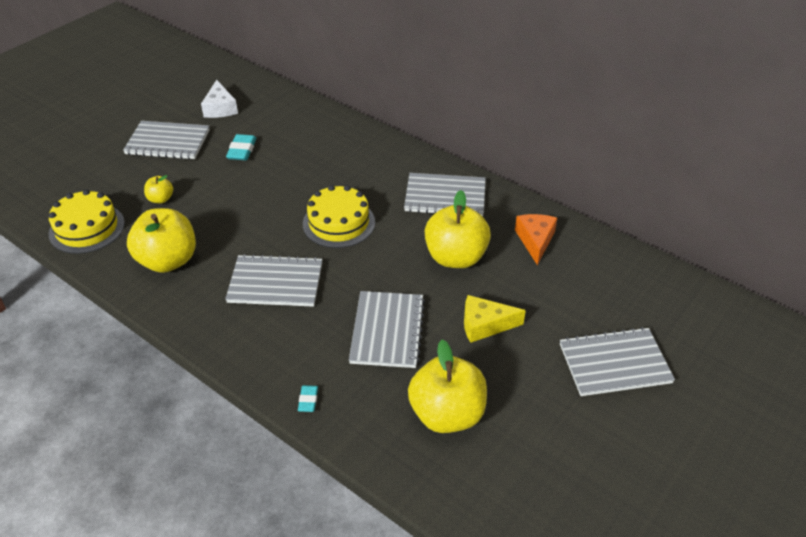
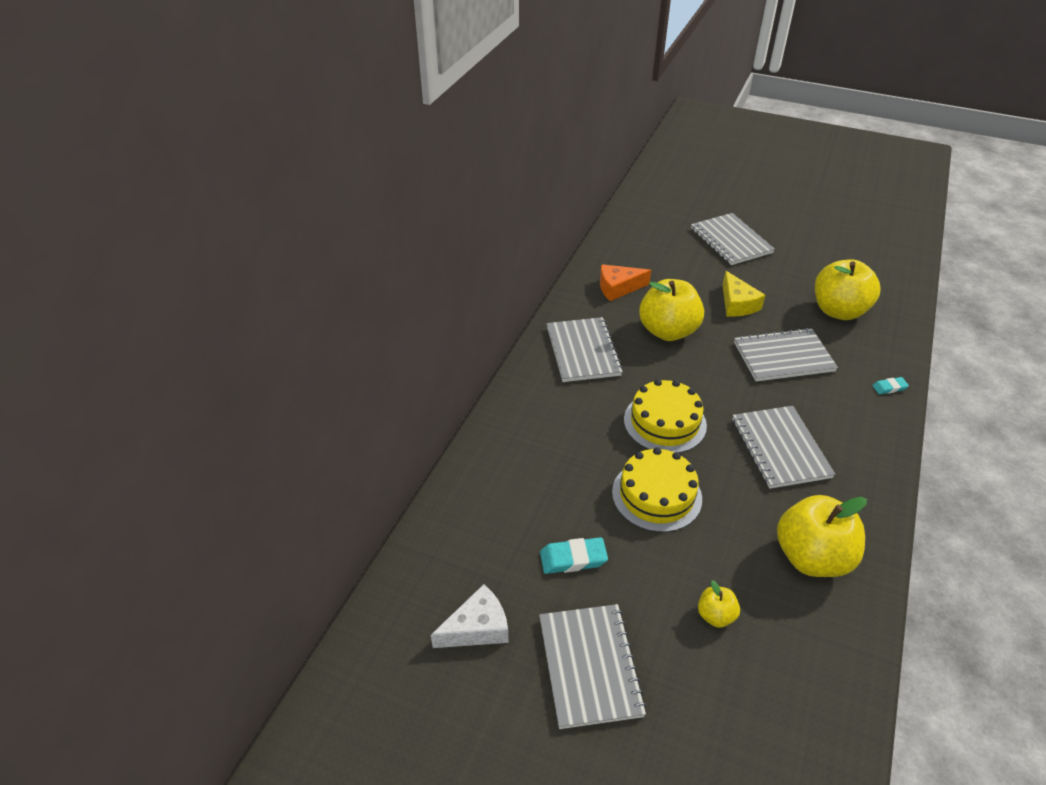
camera: 105 degrees left, 0 degrees up
yellow cake [49,189,125,254] -> yellow cake moved to [612,447,702,532]

